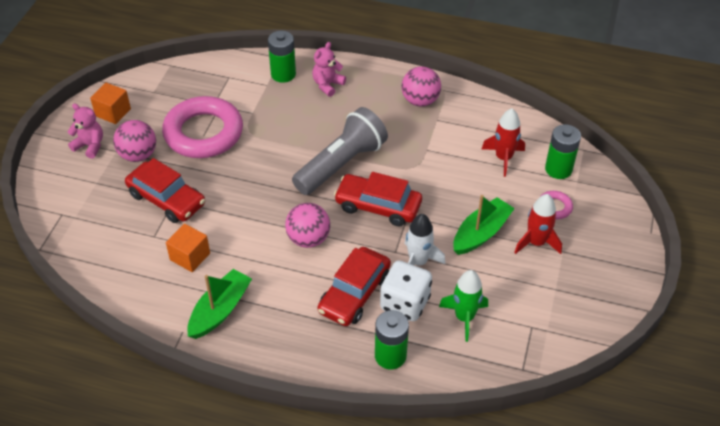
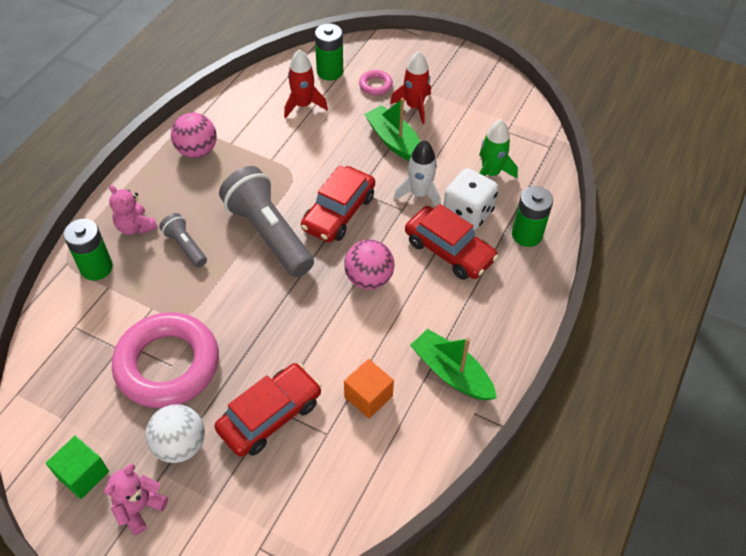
camera: 80 degrees left, 5 degrees up
orange cube [90,82,131,124] -> green cube [46,436,109,499]
pink ball [113,120,156,162] -> white ball [145,404,205,463]
none -> grey flashlight [159,213,207,267]

